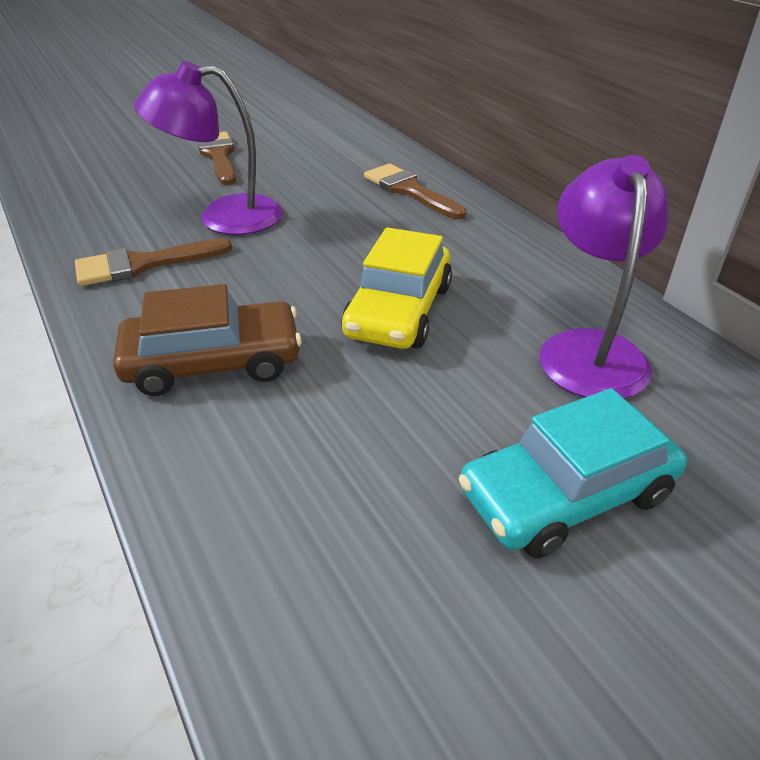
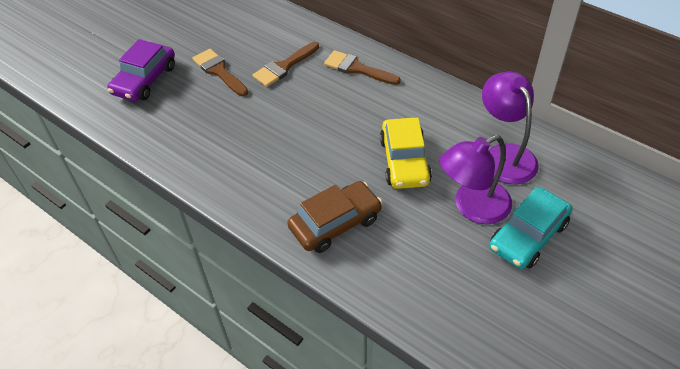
camera: 20 degrees left, 10 degrees up
brown brush [75,238,232,286] -> brown brush moved to [252,42,319,87]
purple lamp [134,61,283,235] -> purple lamp moved to [440,135,512,224]
none -> purple car [107,39,175,101]

